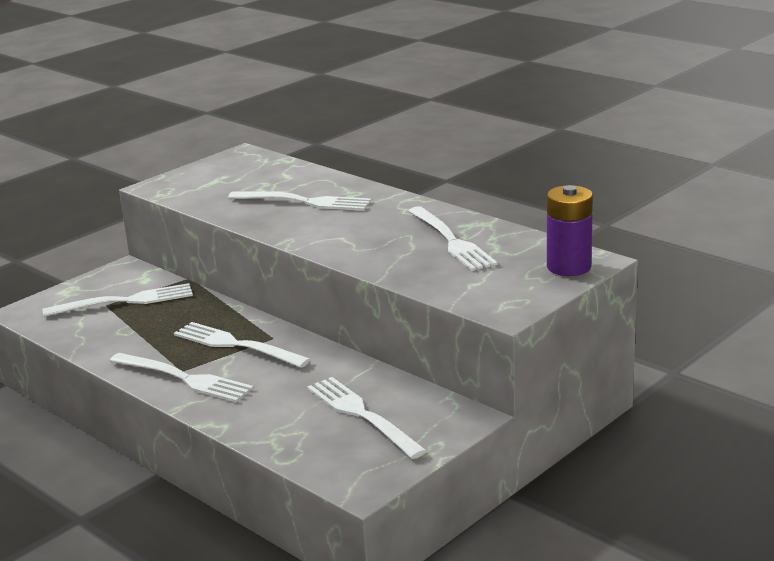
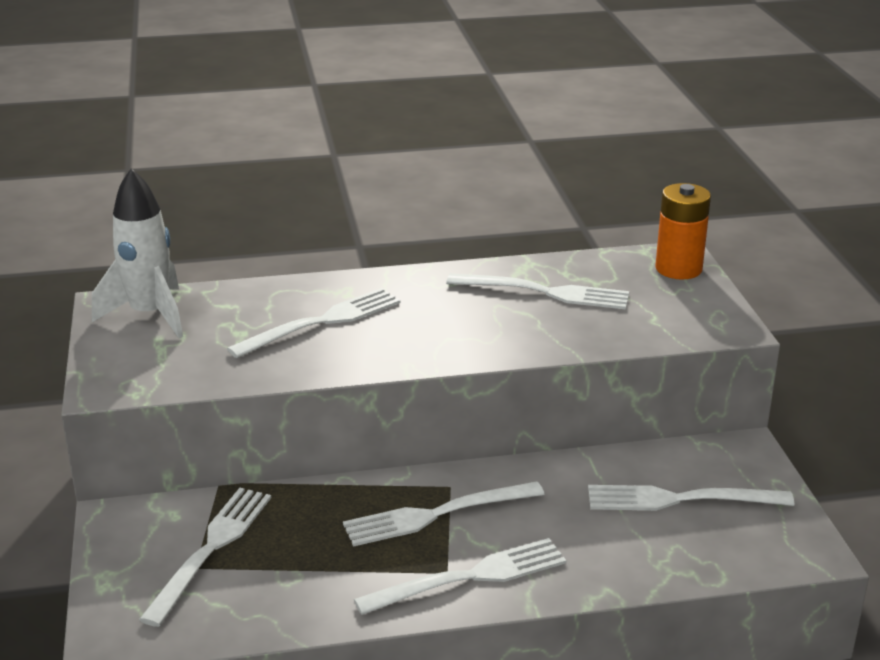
camera: 55 degrees left, 5 degrees up
purple battery [547,185,593,276] -> orange battery [656,183,711,280]
none -> white rocket [92,168,183,338]

